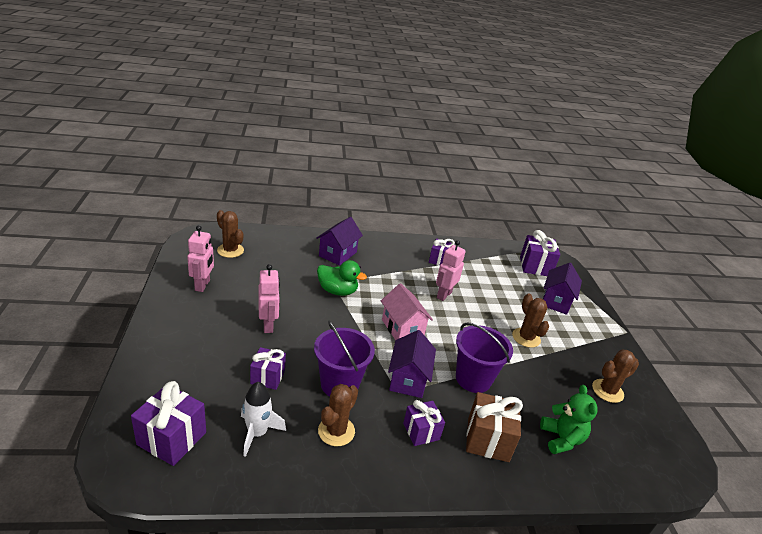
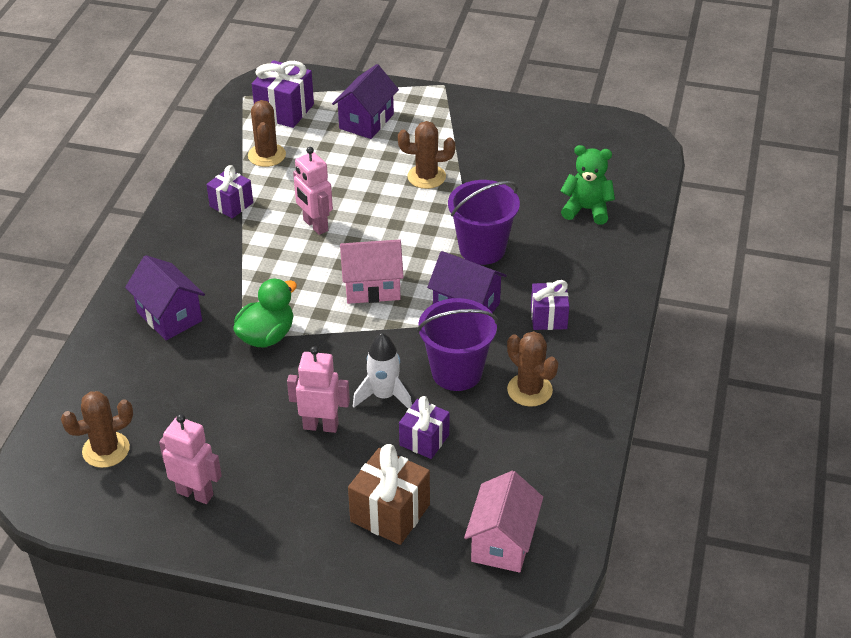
camera: 65 degrees left, 10 degrees up
purple gift [131,381,206,466] -> pink house [464,471,543,573]
white rocket [241,382,286,457] -> white rocket moved to [353,333,412,409]
brown gift [466,392,523,462] -> brown gift moved to [348,444,430,545]
purple house [543,263,582,315] -> purple house turned 75 degrees clockwise [332,64,399,139]
brown cactus [592,349,639,403] -> brown cactus moved to [248,100,286,167]

